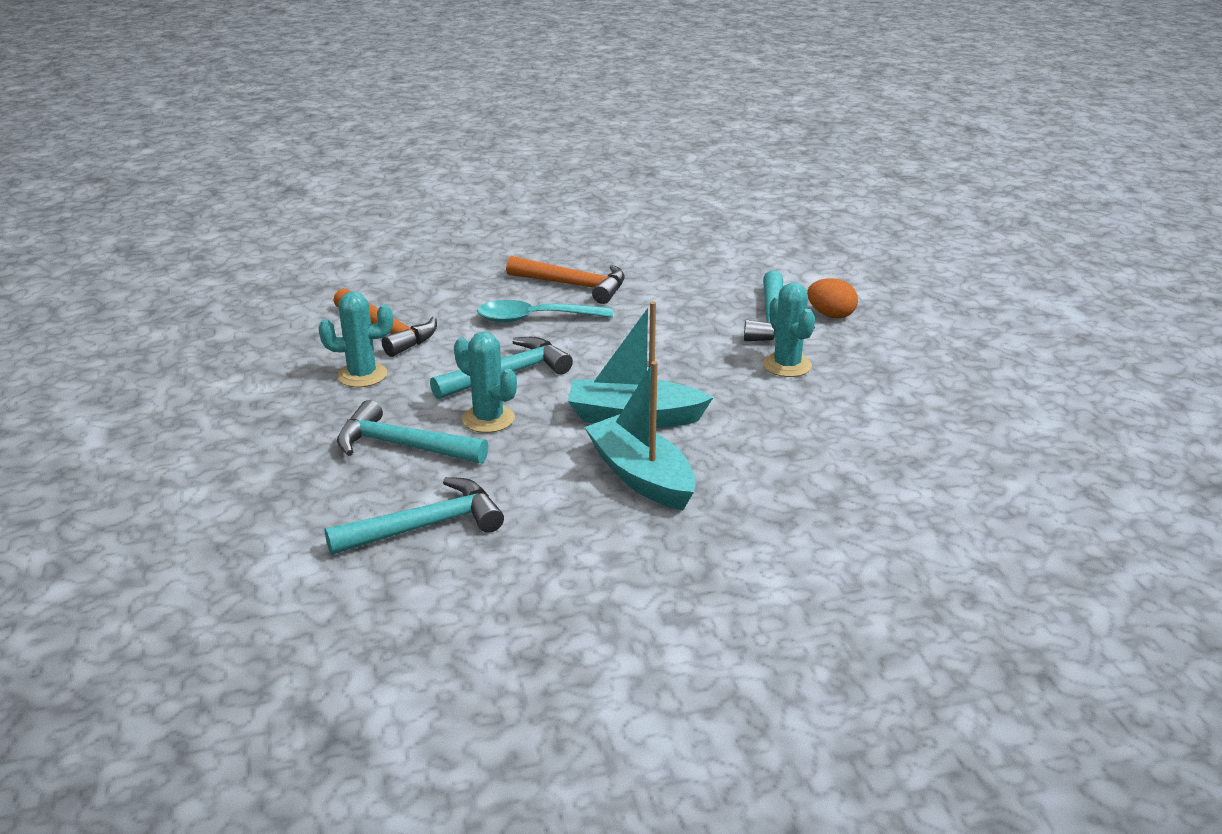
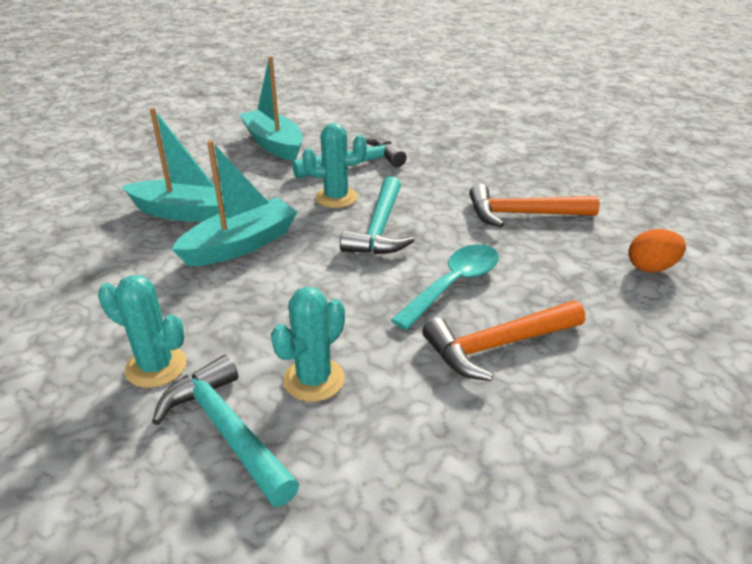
camera: 135 degrees right, 5 degrees up
turquoise cactus [318,291,393,387] -> turquoise cactus moved to [271,287,345,402]
turquoise hammer [324,477,504,555] -> turquoise boat [239,56,303,161]
orange egg [807,278,858,318] -> orange egg moved to [629,229,686,272]

